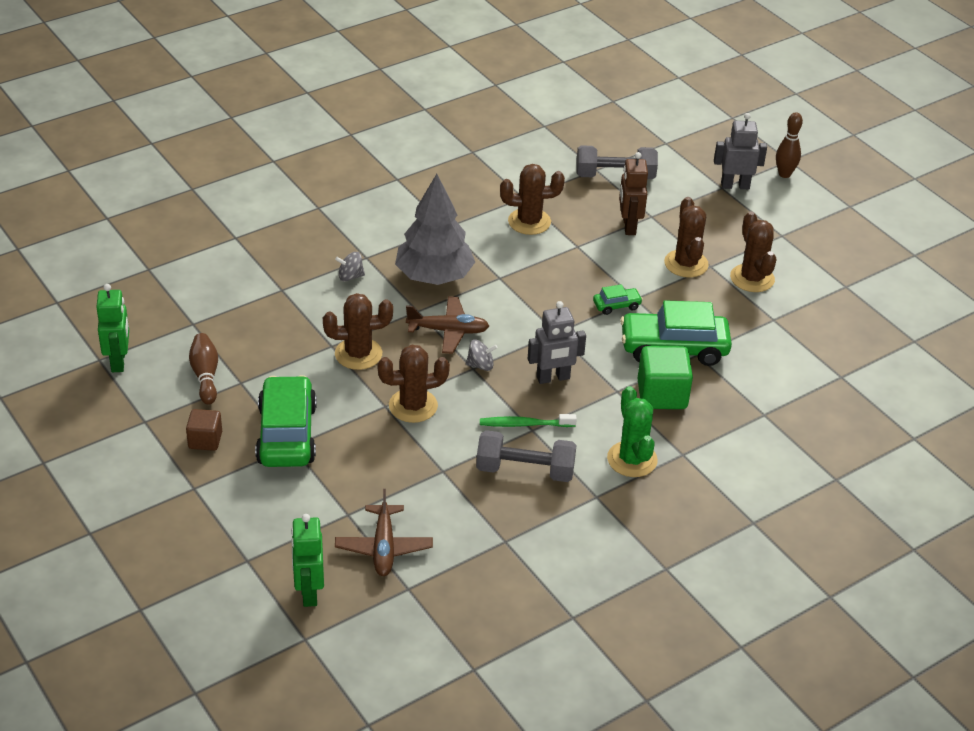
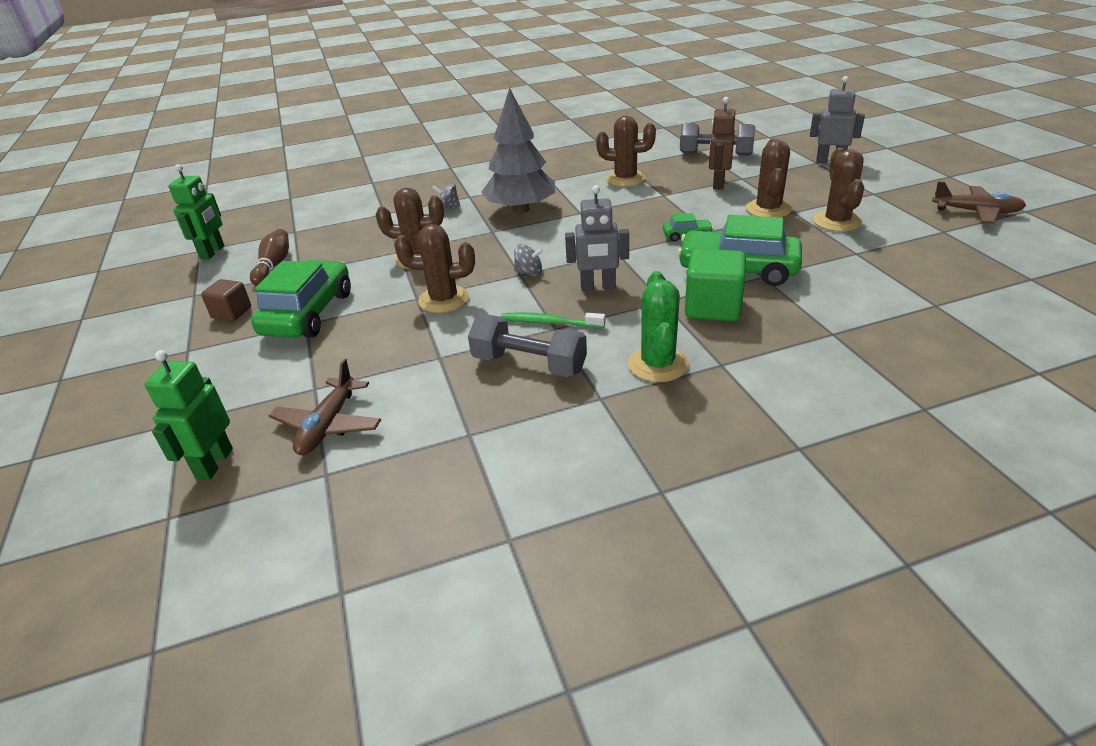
camera: 20 degrees right, 5 degrees down
brown plane [406,296,489,354] -> brown plane moved to [932,181,1026,224]
brown bowling pin [776,112,803,178] -> none

